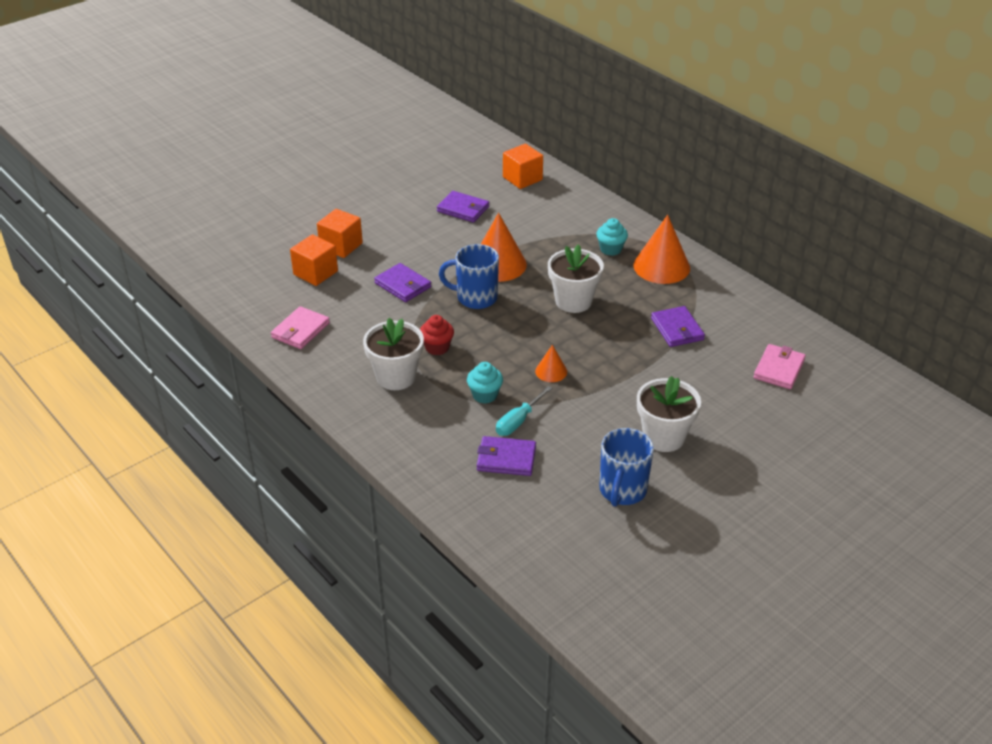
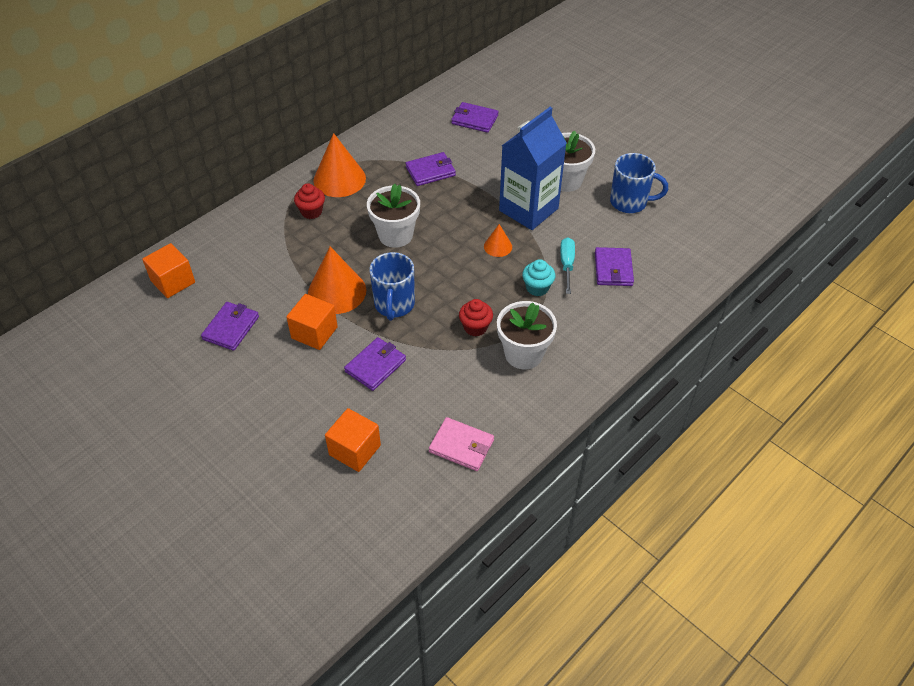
camera: 95 degrees left, 10 degrees up
orange cube [317,209,363,258] -> orange cube moved to [286,294,338,350]
turquoise screwdriver [496,386,552,436] -> turquoise screwdriver turned 120 degrees counterclockwise [560,237,575,294]
turquoise cupcake [596,218,628,256] -> red cupcake [294,183,325,219]
pink wallet [753,344,806,389] -> purple wallet [451,102,499,133]
none -> blue carton [499,107,567,230]

